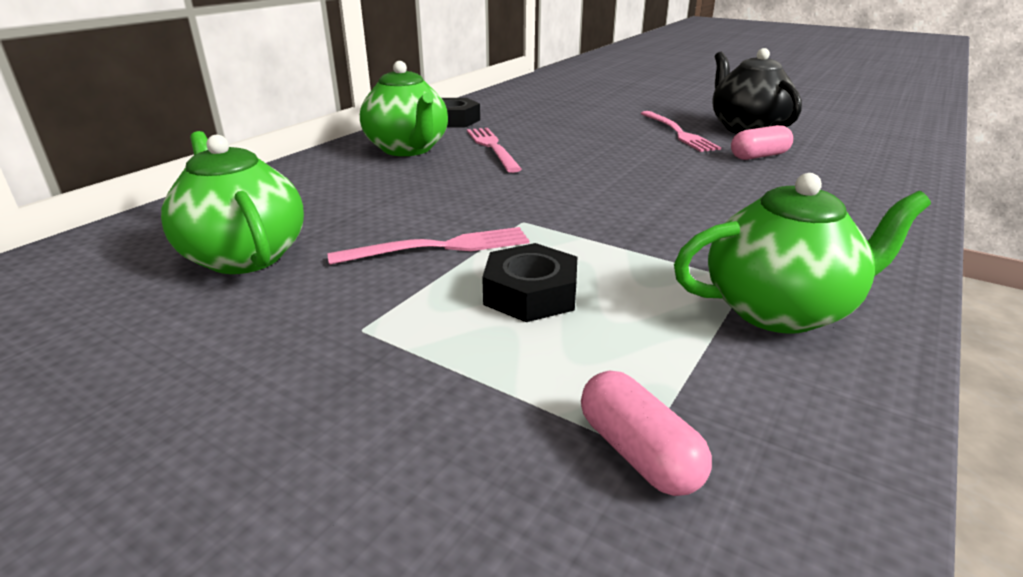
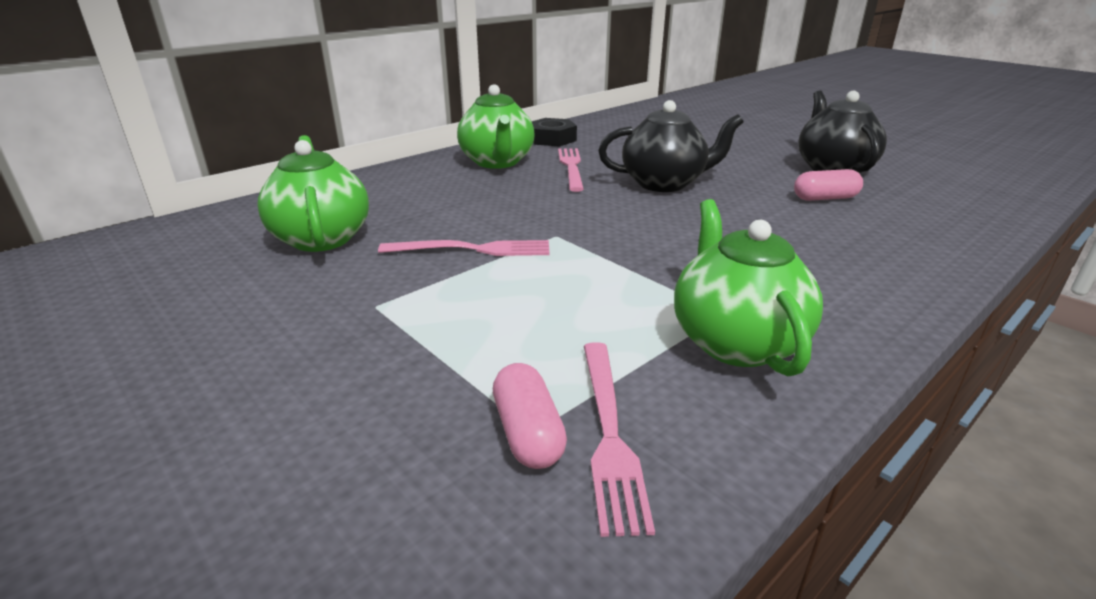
camera: 15 degrees right, 0 degrees up
black nut [482,243,577,322] -> none
pink fork [640,111,721,152] -> pink fork moved to [584,342,655,537]
green teapot [674,173,931,334] -> green teapot turned 105 degrees counterclockwise [674,199,823,376]
none -> black teapot [598,100,744,192]

